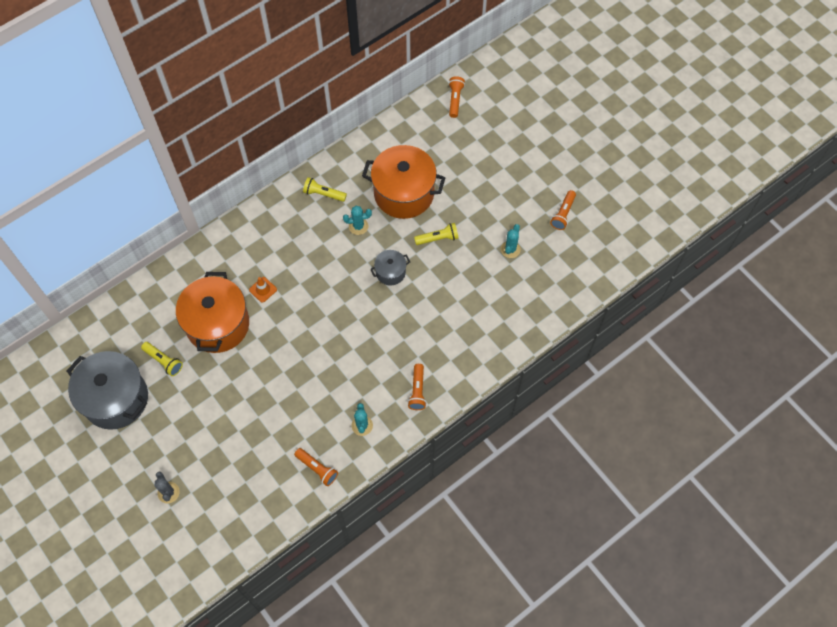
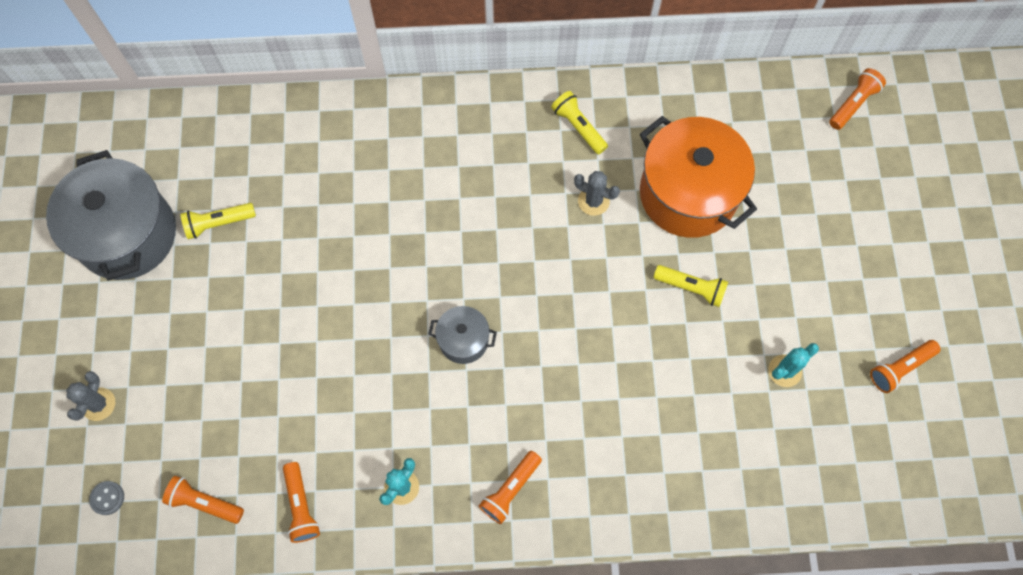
camera: 35 degrees right, 5 degrees up
yellow flashlight [141,342,183,376] -> yellow flashlight turned 90 degrees clockwise [180,203,256,239]
orange pot [176,272,249,353] -> none
orange traffic cone [249,277,277,303] -> none
turquoise cactus [343,206,372,235] -> grey cactus [574,171,620,216]
grey pot [370,250,410,286] -> grey pot moved to [428,306,497,364]
none -> grey button [89,481,124,515]
none -> orange flashlight [162,476,244,524]

